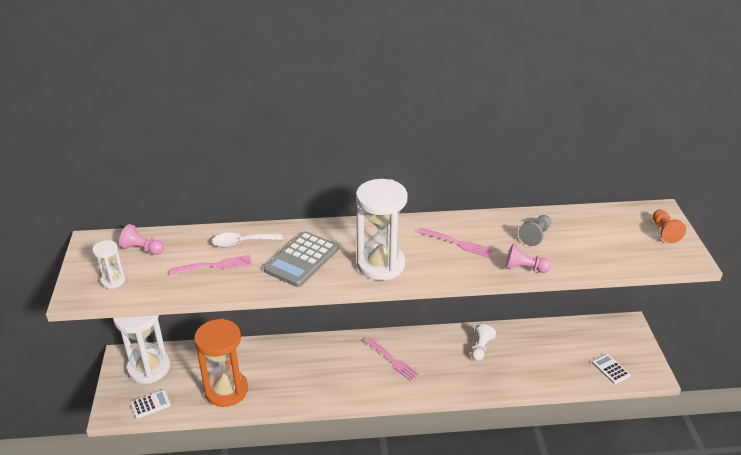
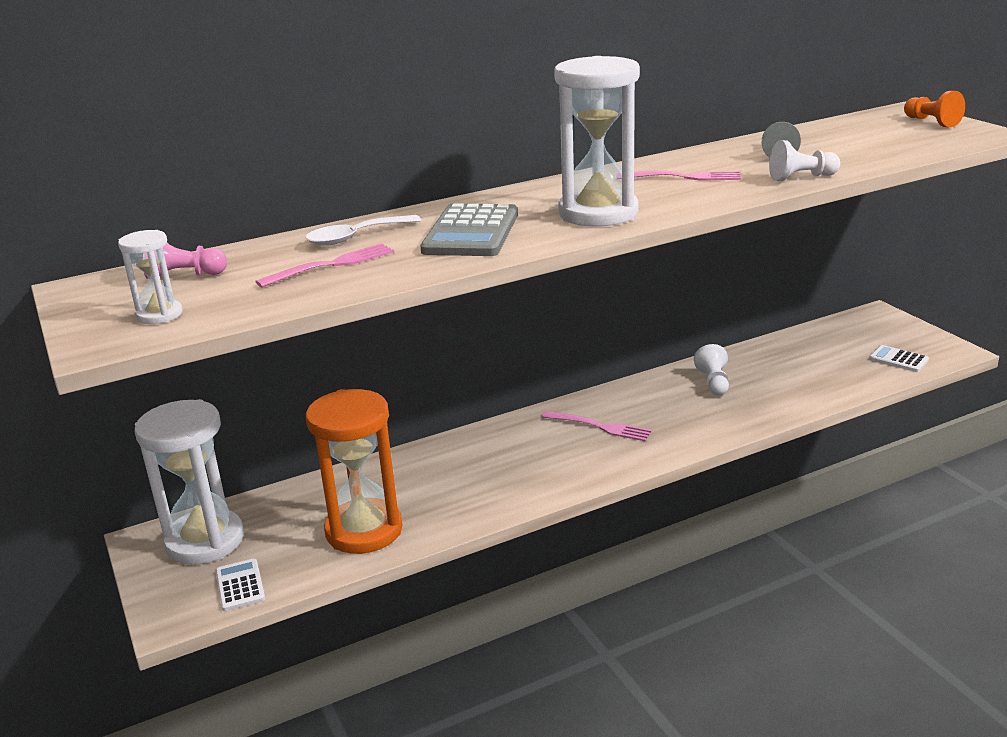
camera: 20 degrees left, 10 degrees down
white calculator [131,390,171,419] -> white calculator turned 60 degrees counterclockwise [216,559,265,611]
pink pawn [506,244,551,273] -> white pawn [769,140,840,181]

